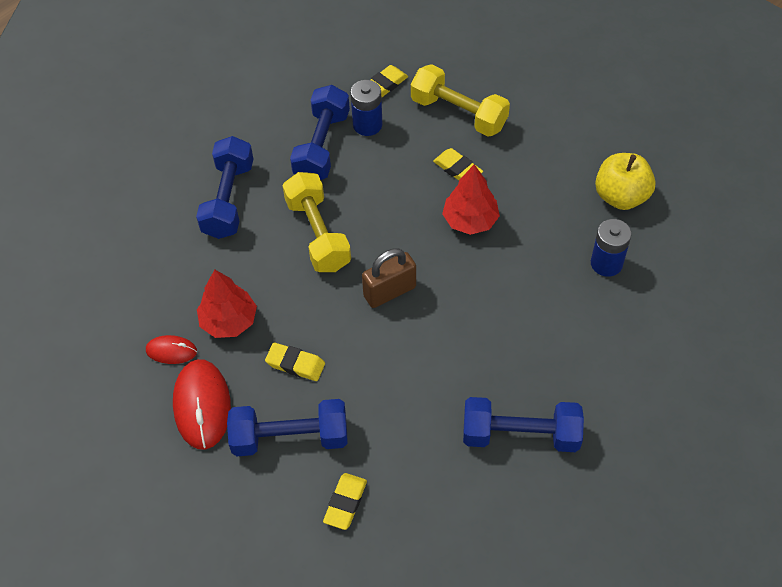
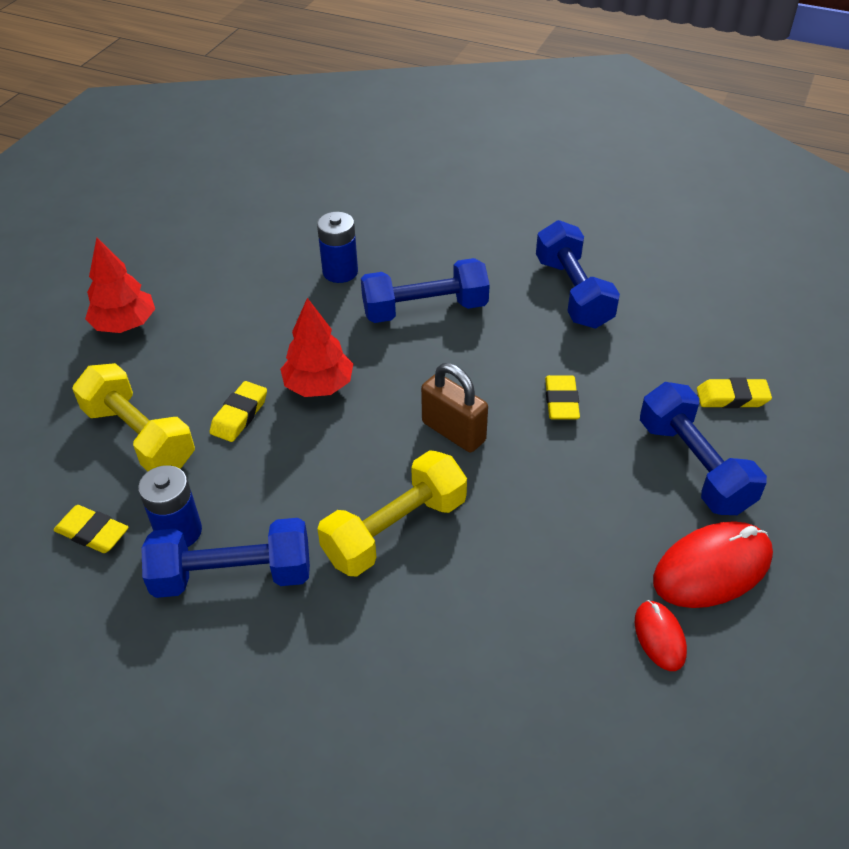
camera: 110 degrees left, 10 degrees down
blue dumbbell [196,136,253,239] -> blue dumbbell moved to [361,258,490,323]
red tree [197,269,257,338] -> red tree moved to [85,238,155,333]
yellow eraser [265,343,325,381] -> yellow eraser moved to [545,375,580,420]
yellow dumbbell [411,64,510,137] -> yellow dumbbell turned 60 degrees counterclockwise [72,363,195,471]
yellow apple [595,153,656,210] -> none

